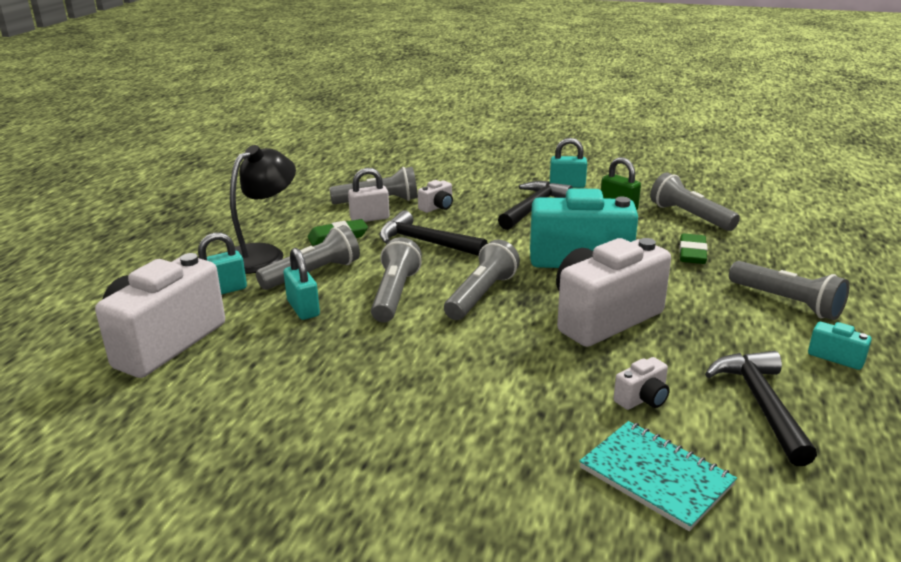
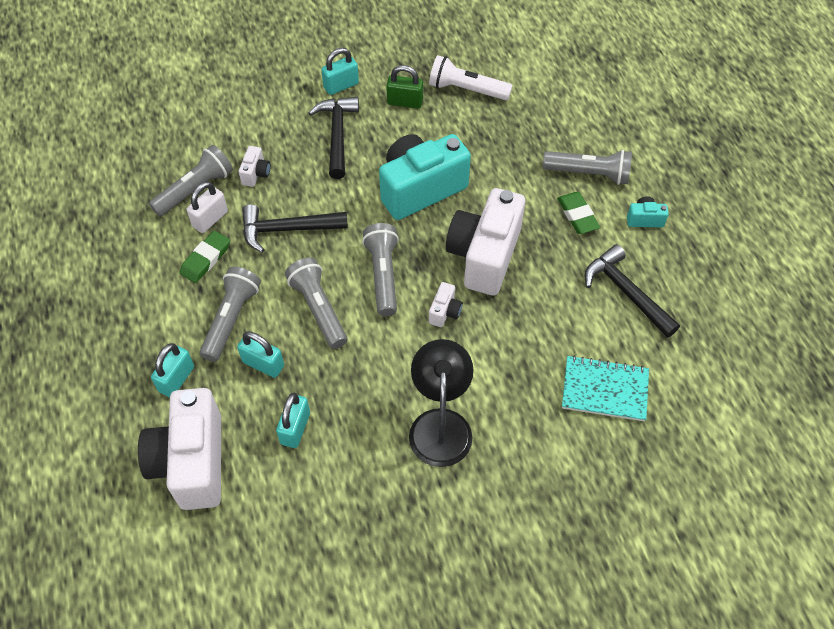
camera: 35 degrees left, 30 degrees up
black lamp [230,145,296,274] -> black lamp moved to [409,339,474,467]
white camera [613,357,670,410] -> white camera moved to [429,282,463,327]
grey flashlight [650,172,740,231] -> white flashlight [429,55,513,100]
green eraser [679,234,708,264] -> green eraser moved to [557,192,600,234]
none -> turquoise padlock [276,393,310,448]

